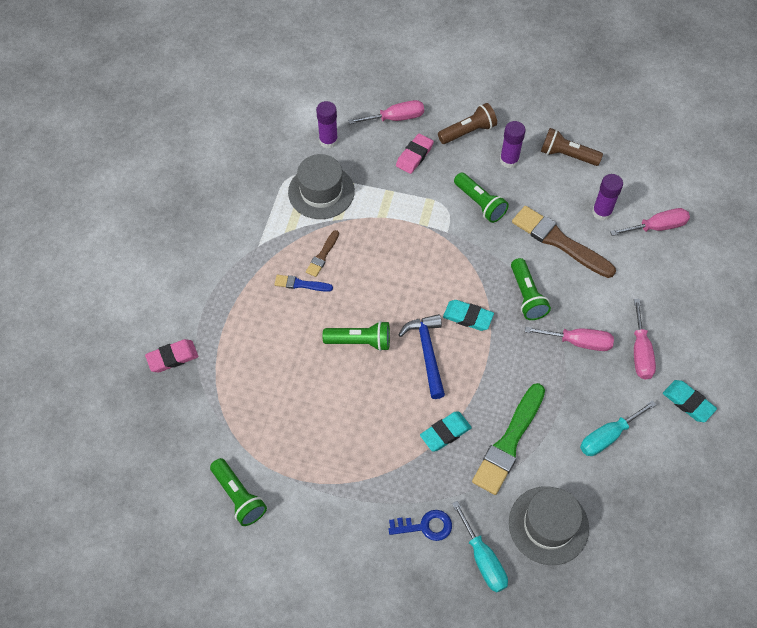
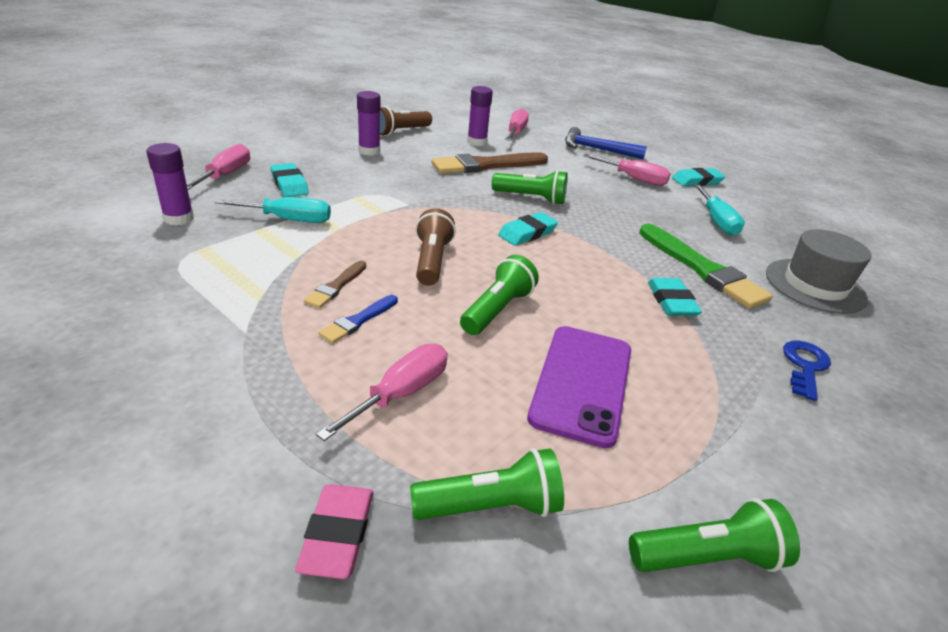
camera: 65 degrees left, 25 degrees down
grey hat [288,154,355,219] -> none
brown brush [306,230,339,277] -> brown brush turned 60 degrees clockwise [304,261,366,308]
pink eraser [396,134,434,174] -> turquoise eraser [270,163,309,197]
blue hammer [399,314,445,399] -> blue hammer moved to [565,127,647,159]
brown flashlight [438,103,497,144] -> brown flashlight moved to [416,208,456,286]
turquoise screwdriver [452,501,508,592] -> turquoise screwdriver moved to [215,197,331,223]
green flashlight [454,172,509,223] -> green flashlight moved to [410,448,564,520]
pink screwdriver [525,327,614,351] -> pink screwdriver moved to [316,344,448,441]
none -> purple phone [527,326,631,448]

